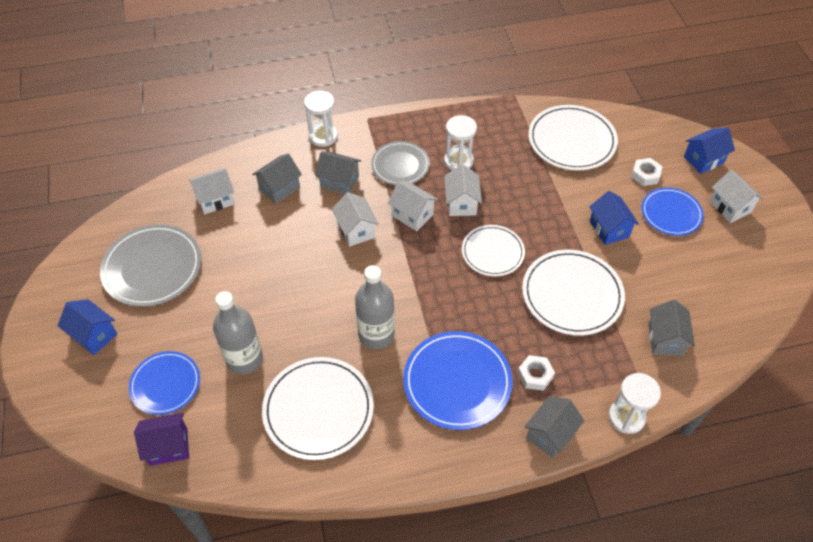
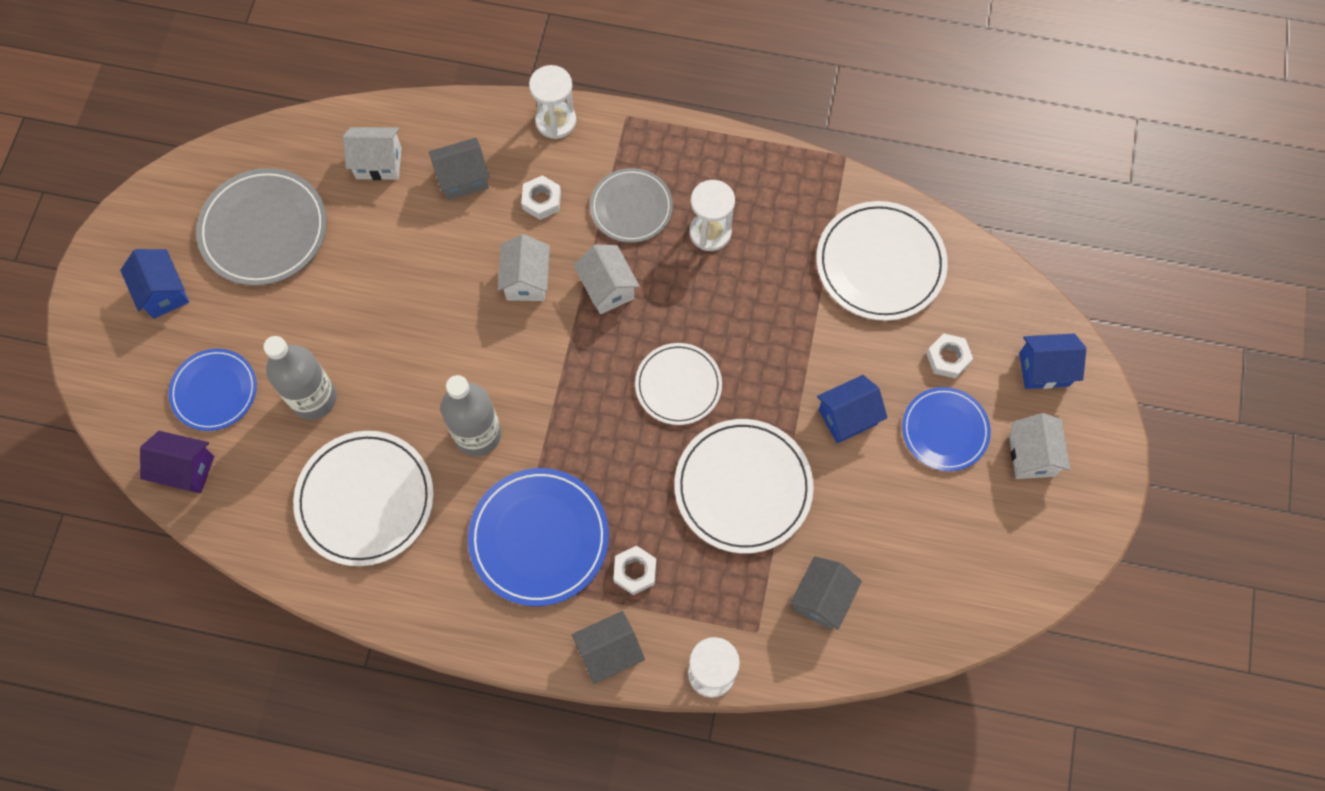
camera: 25 degrees right, 15 degrees up
grey house [315,151,361,195] -> white nut [521,175,561,220]
white house [444,165,482,216] -> none
blue house [589,191,639,245] -> blue house turned 60 degrees clockwise [817,375,888,443]

